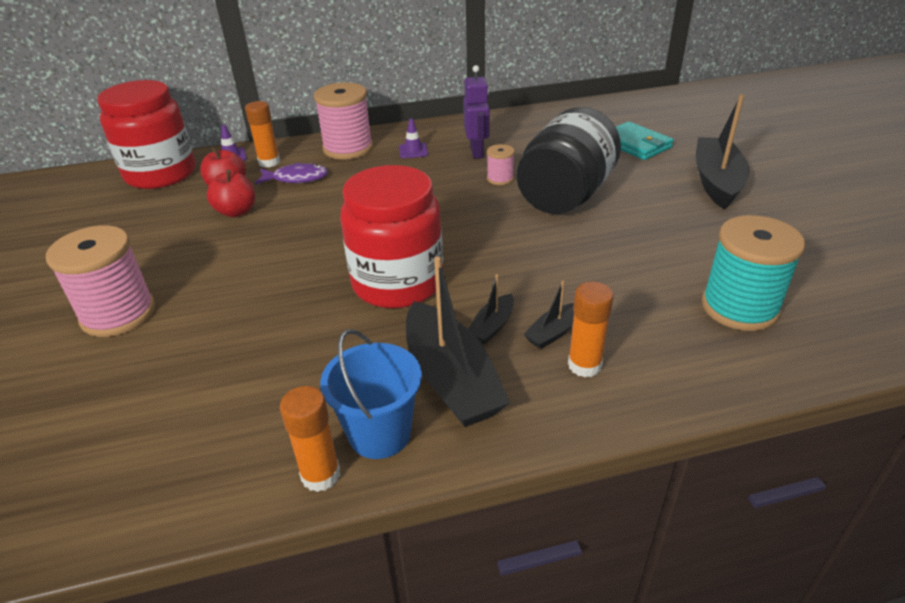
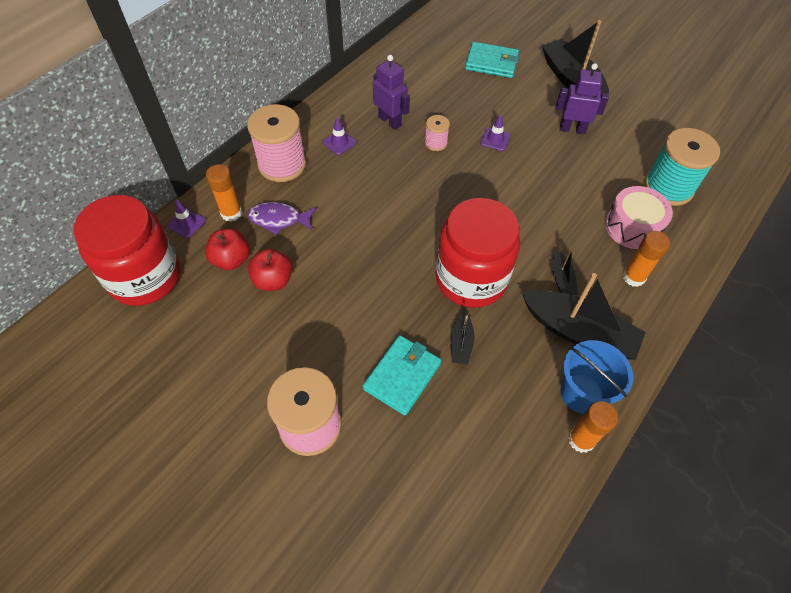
camera: 40 degrees left, 20 degrees up
purple fish [255,163,328,185] -> purple fish turned 135 degrees counterclockwise [248,202,317,235]
black jar [516,107,621,214] -> purple traffic cone [480,115,511,151]
black boat [523,281,574,349] -> black boat moved to [450,312,474,364]
none -> turquoise wallet [363,335,441,416]
none -> purple robot [556,63,609,134]
none -> pink drum [605,186,673,249]

